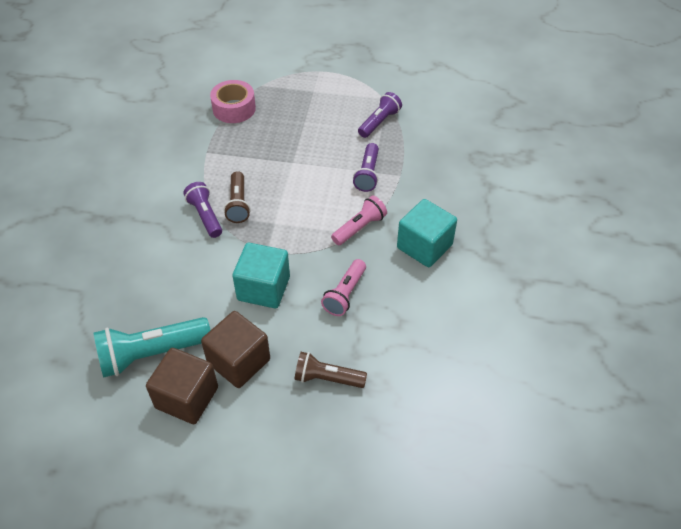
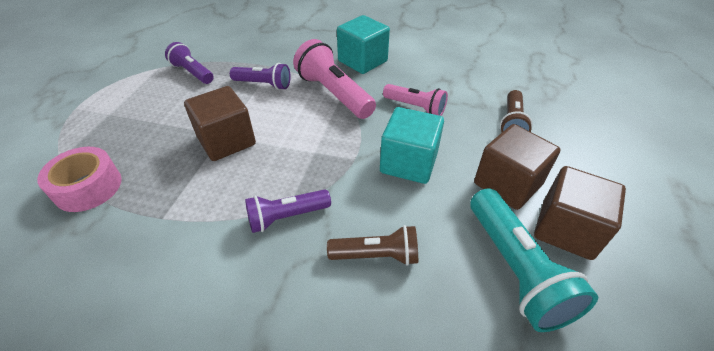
camera: 85 degrees left, 5 degrees down
brown flashlight [224,171,251,223] -> brown flashlight moved to [327,225,418,266]
pink flashlight [331,196,387,245] -> pink flashlight [293,39,376,119], size x1.61
none -> brown cube [184,86,256,161]

